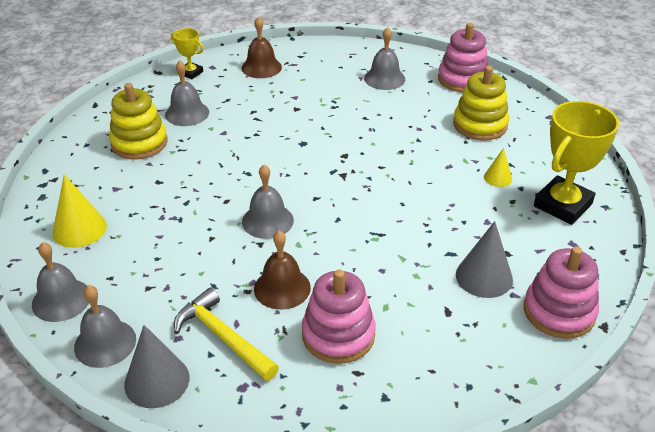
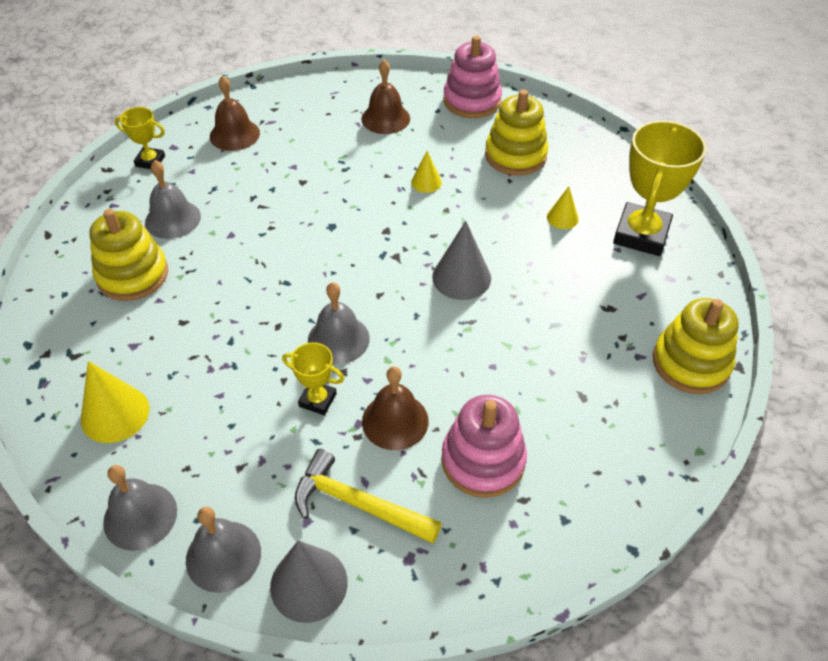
camera: 20 degrees left, 10 degrees up
grey bell [364,27,405,90] -> brown bell [361,60,410,134]
grey cone [456,221,513,298] -> grey cone moved to [432,221,491,300]
pink stacking toy [524,246,599,339] -> yellow stacking toy [653,298,739,394]
none -> yellow trophy [282,342,344,415]
none -> yellow cone [411,151,442,193]

